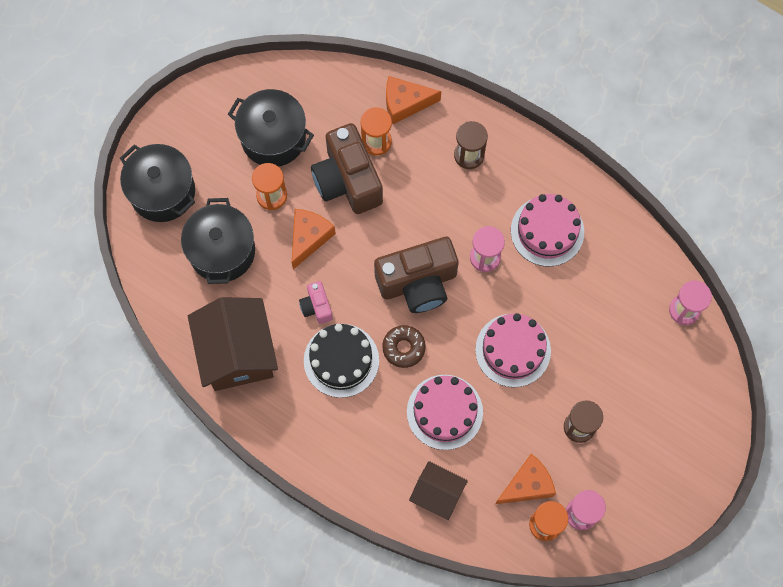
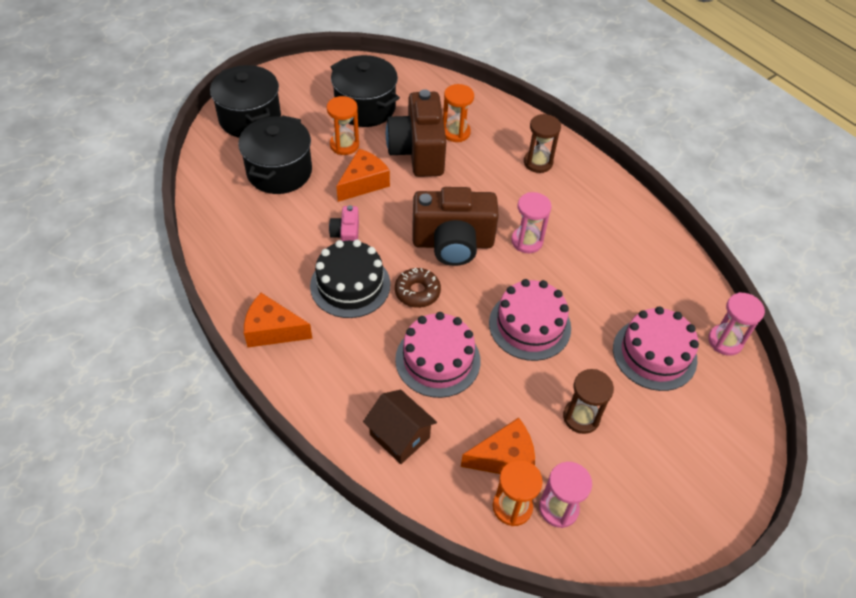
camera: 15 degrees right, 20 degrees down
brown house [188,297,278,391] -> none
orange cheese [386,76,441,124] -> orange cheese moved to [244,293,312,347]
pink cake [511,194,584,267] -> pink cake moved to [613,306,699,391]

